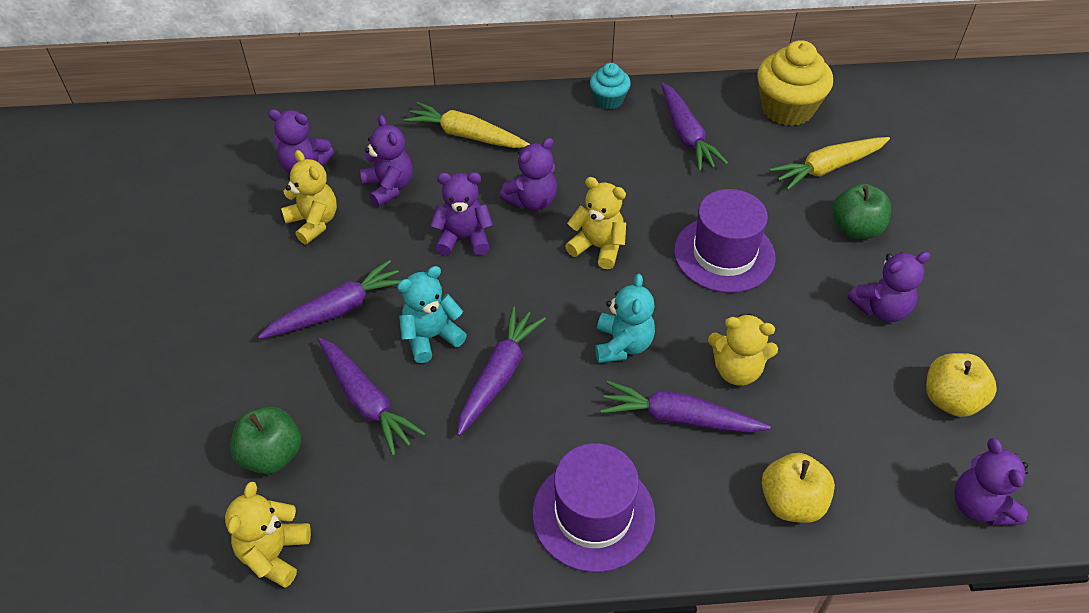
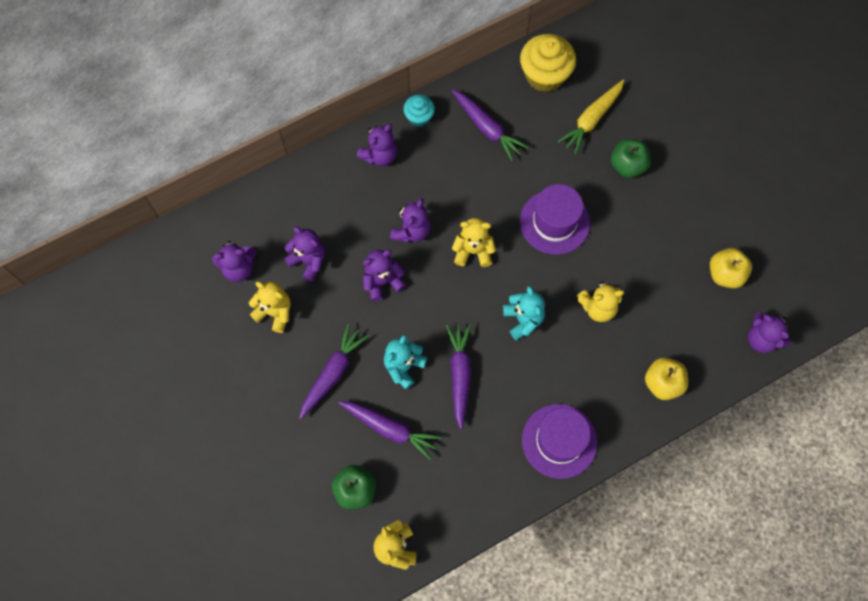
camera: 25 degrees left, 20 degrees up
yellow carrot [404,102,530,148] -> none
purple carrot [601,381,771,433] -> none
purple teddy bear [848,252,931,322] -> purple teddy bear moved to [356,124,397,166]

